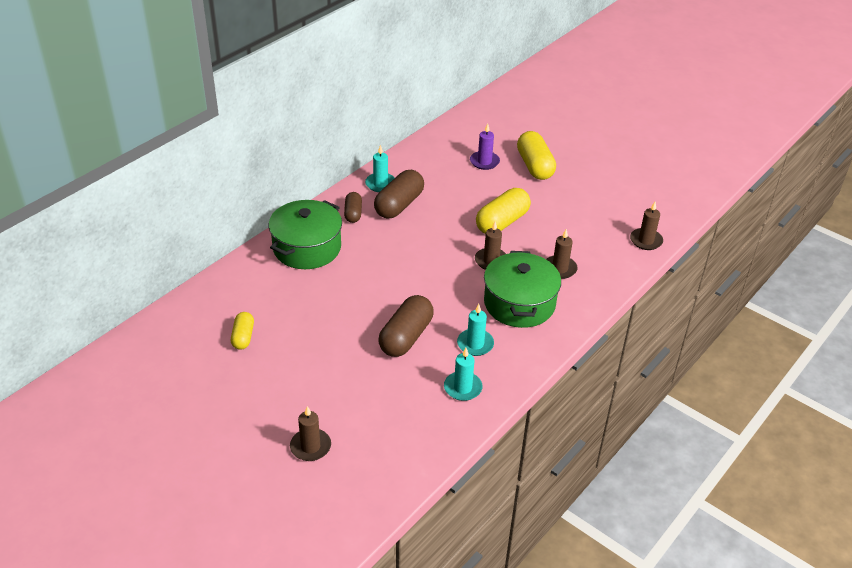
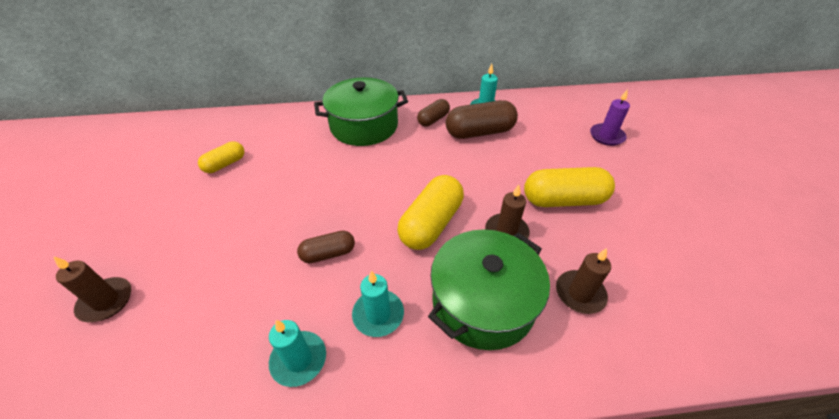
camera: 45 degrees right, 5 degrees up
brown capsule [379,295,434,357] -> brown capsule [297,231,355,263], size x0.57
yellow capsule [517,131,556,180] -> yellow capsule moved to [397,175,464,250]
brown candle [630,202,663,250] -> none

